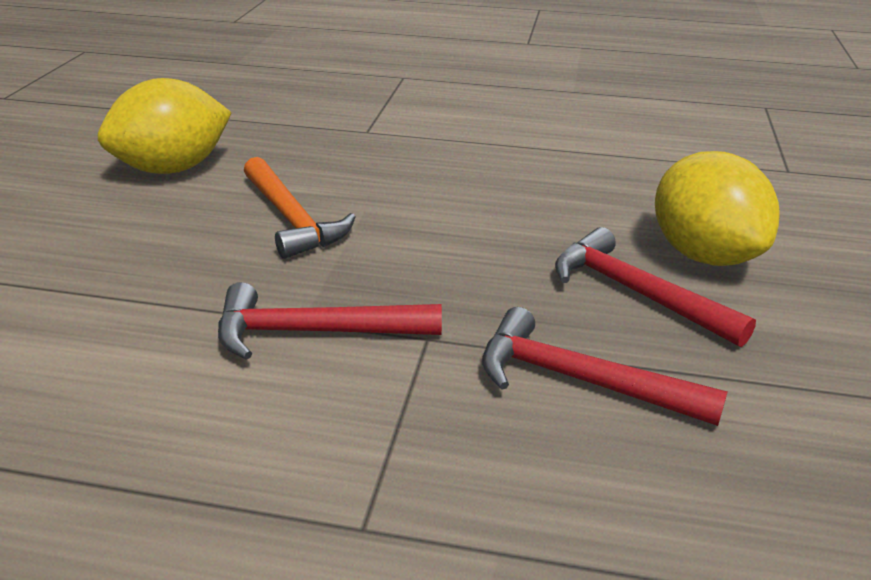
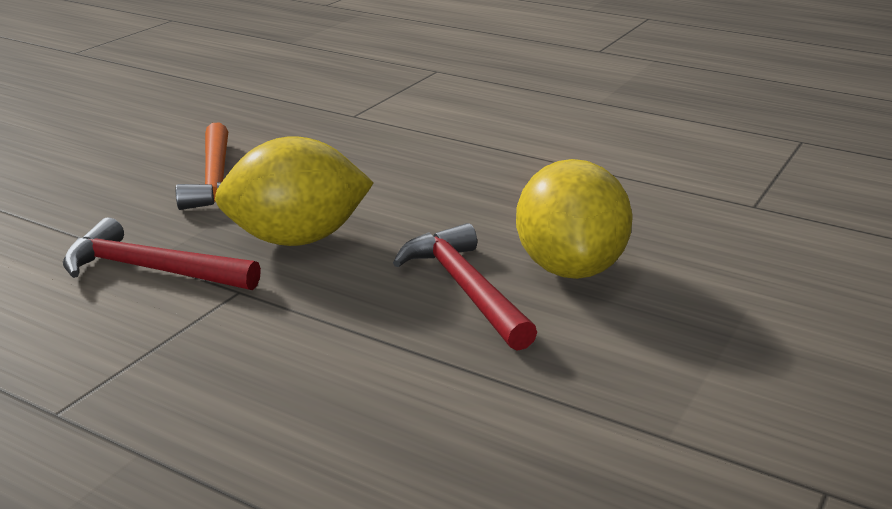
camera: 20 degrees right, 5 degrees down
yellow lemon [98,78,232,174] -> yellow lemon moved to [215,136,374,246]
red hammer [482,307,727,426] -> none

